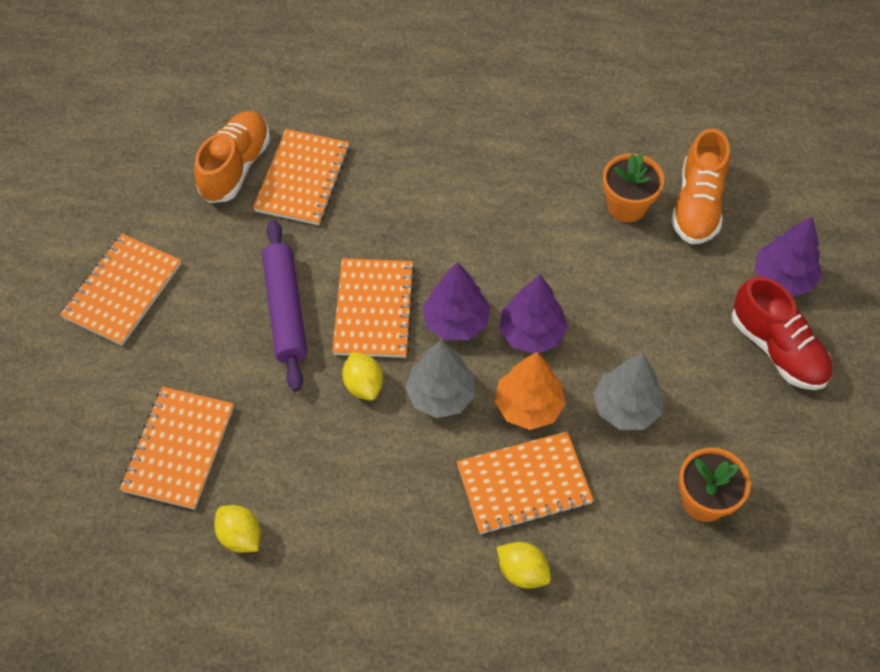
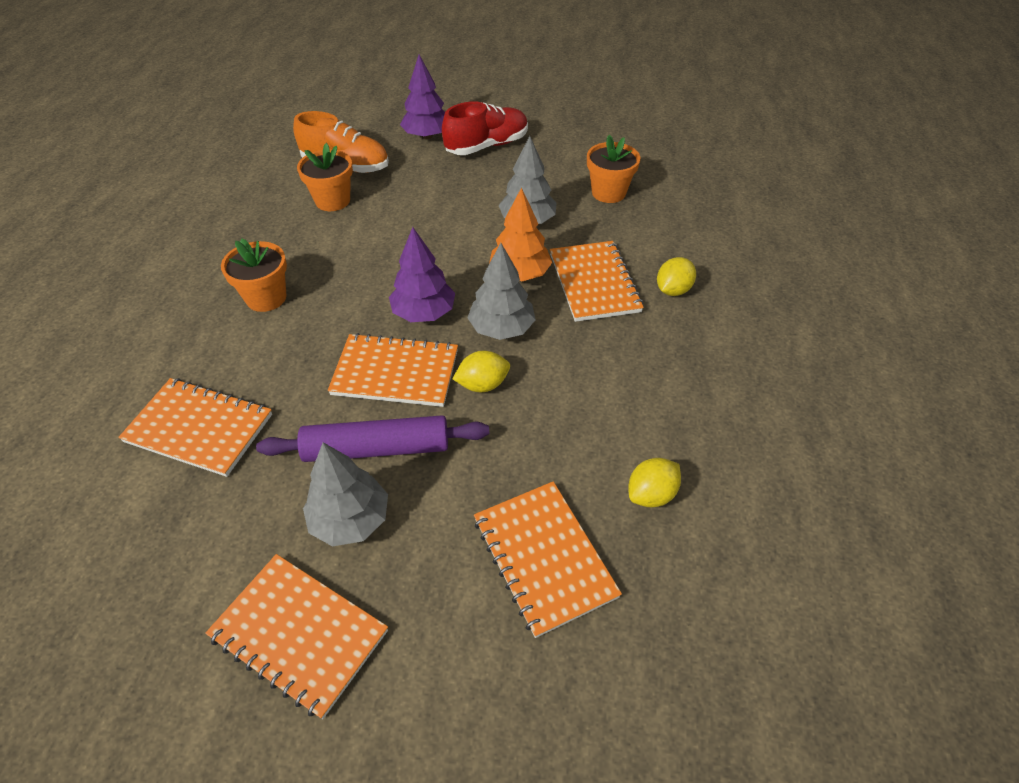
camera: 85 degrees left, 10 degrees down
orange notebook [120,387,234,510] -> orange notebook turned 45 degrees clockwise [474,481,622,638]
orange shoe [194,111,270,203] -> none
purple tree [499,275,568,354] -> none
none -> orange flower pot [221,239,287,312]
none -> grey tree [303,442,388,547]

